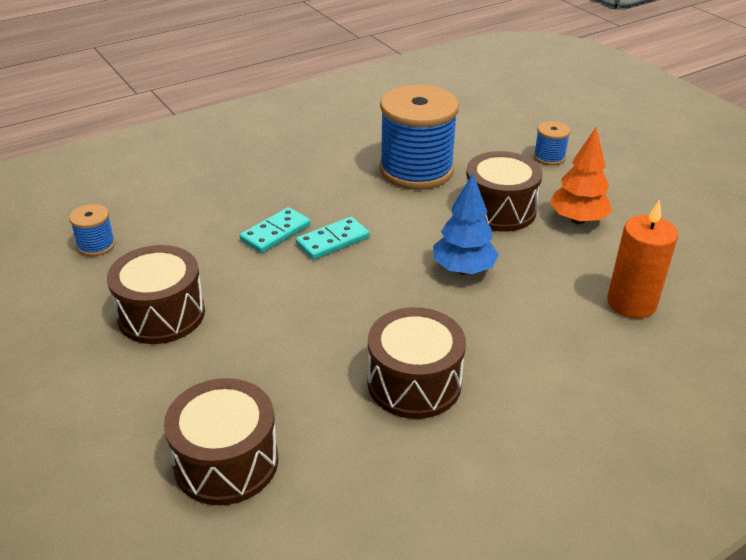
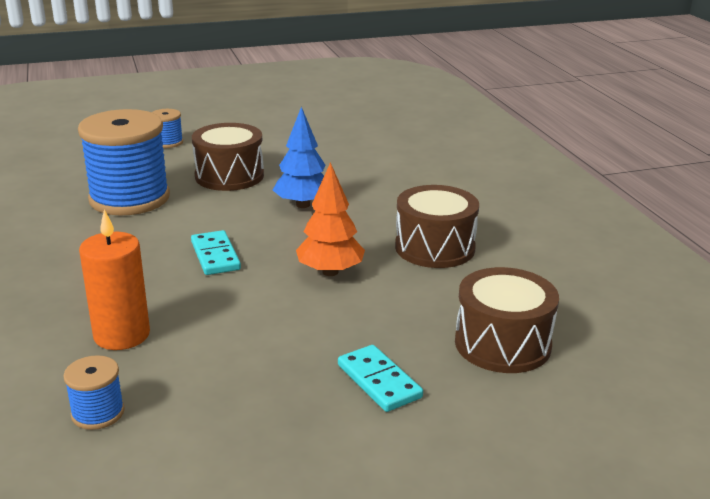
camera: 75 degrees left, 10 degrees down
brown drum [107,245,205,344] -> none
turquoise domino [240,207,310,253] -> turquoise domino moved to [338,345,423,412]
orange tree [550,127,612,224] -> orange tree moved to [296,162,365,276]
orange candle [607,199,678,318] -> orange candle moved to [79,210,150,350]

